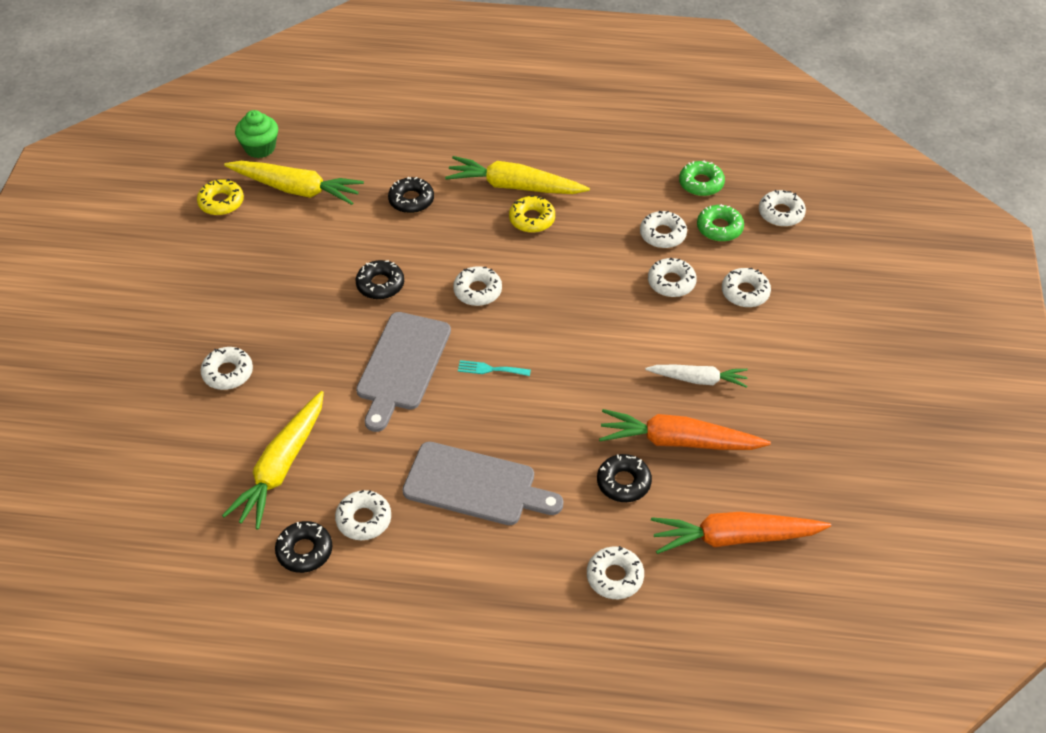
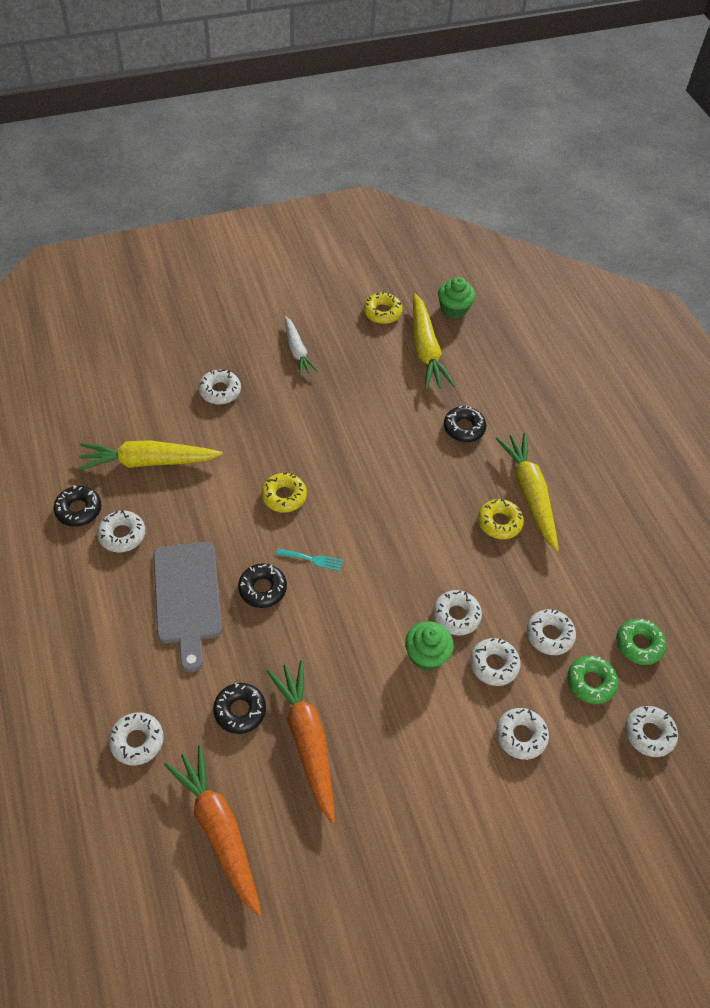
camera: 60 degrees right, 5 degrees up
black donut [356,260,404,299] -> black donut moved to [238,563,287,608]
grey cutting board [356,312,451,432] -> yellow donut [261,473,307,513]
white donut [453,266,502,306] -> white donut moved to [433,590,482,636]
turquoise fork [458,360,531,376] -> turquoise fork turned 120 degrees clockwise [276,548,343,571]
white carrot [645,365,748,388] -> white carrot moved to [285,316,318,376]
none -> green cupcake [405,621,454,671]

